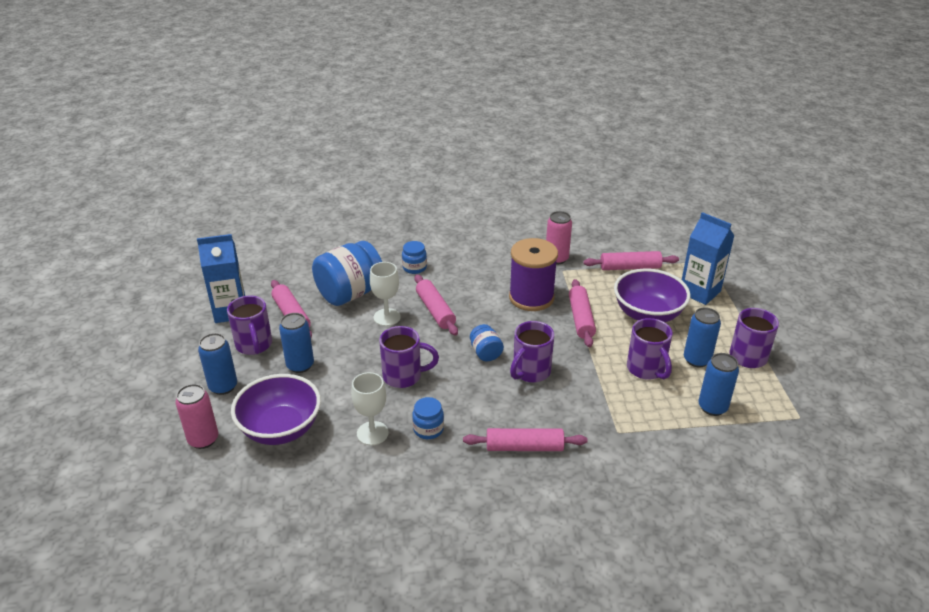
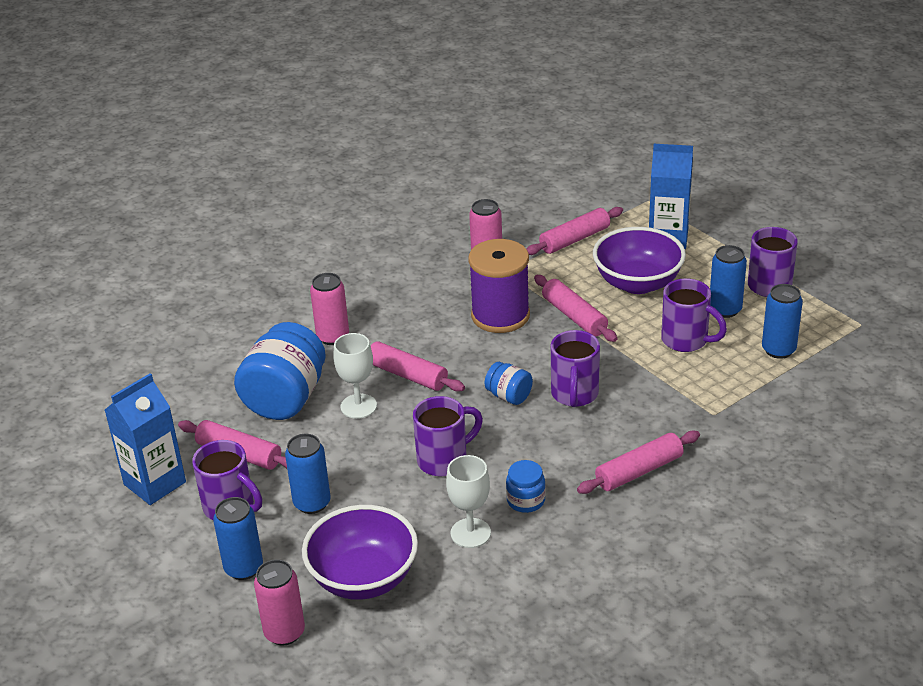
camera: 30 degrees left, 0 degrees up
blue jar [402,241,427,274] -> pink can [310,273,349,345]

